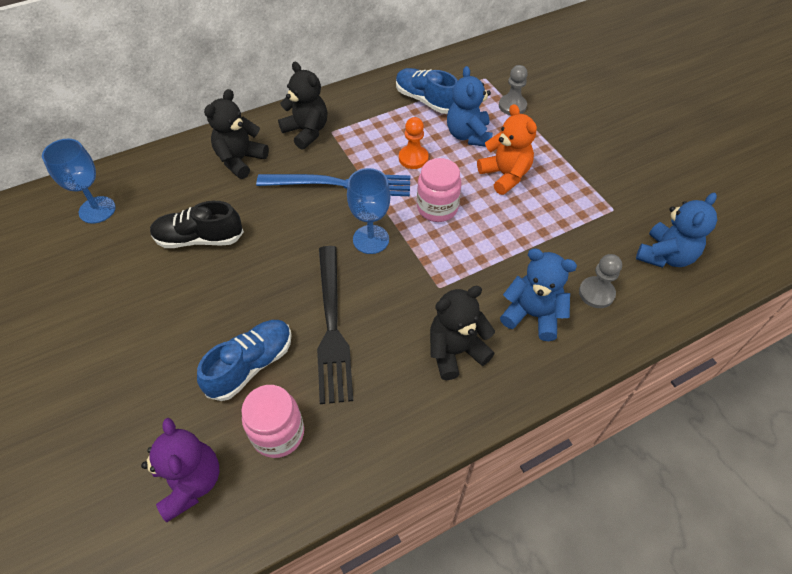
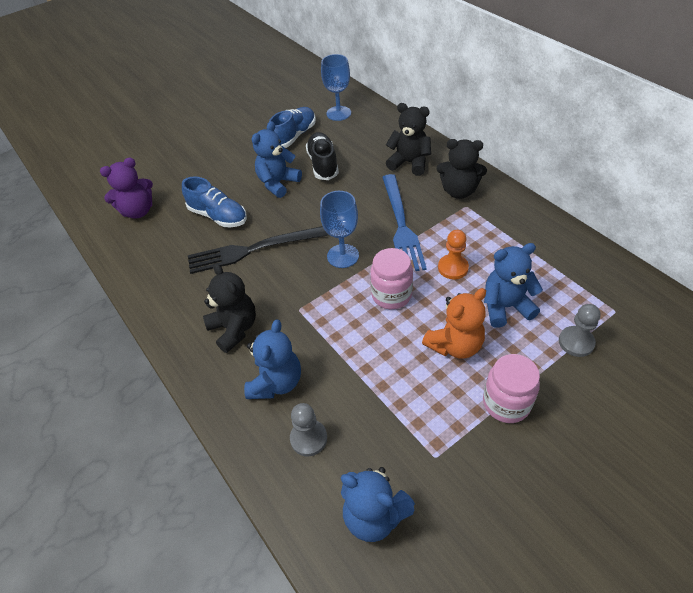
camera: 85 degrees right, 5 degrees down
pink jar [241,385,304,458] -> pink jar moved to [483,354,540,423]
black teddy bear [278,62,327,150] -> black teddy bear turned 60 degrees clockwise [437,139,487,199]
blue shoe [396,68,458,114] -> blue shoe moved to [269,107,316,148]
none -> blue teddy bear [252,121,302,198]

